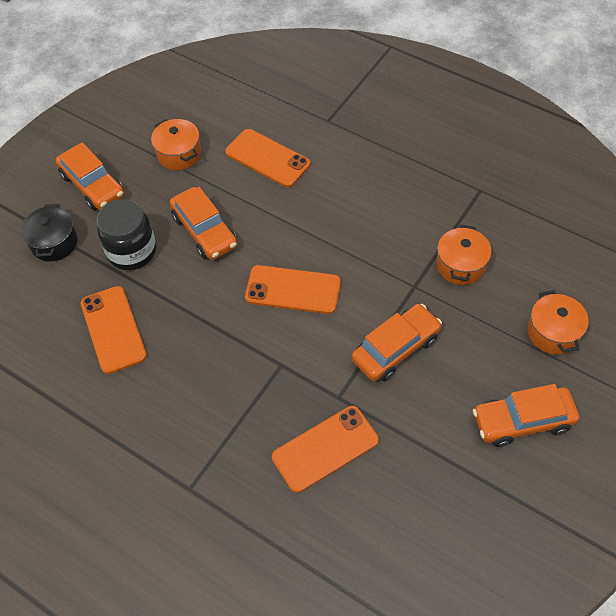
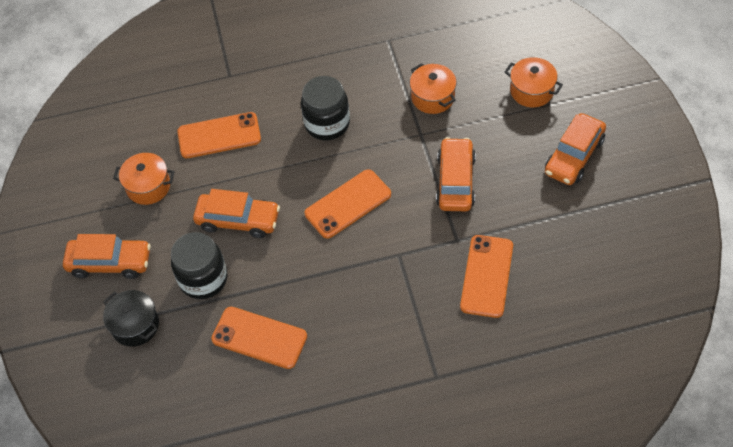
camera: 45 degrees left, 0 degrees up
none -> black jar [301,76,350,140]

